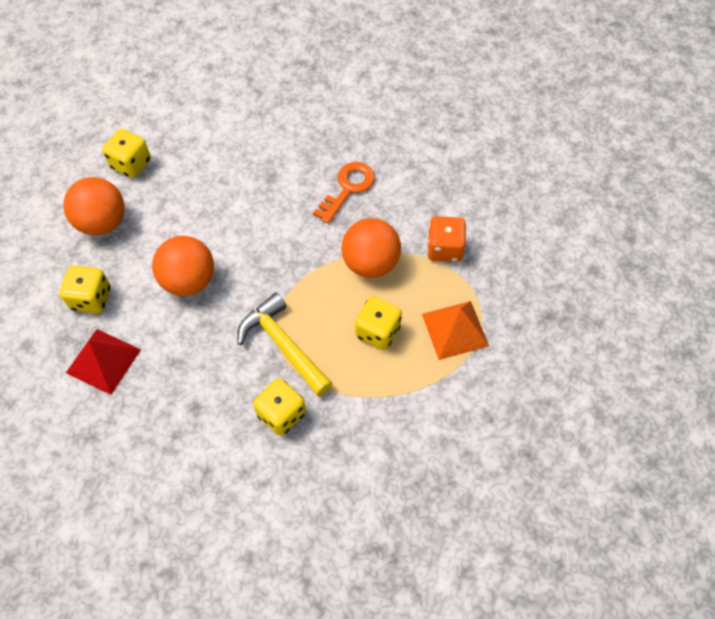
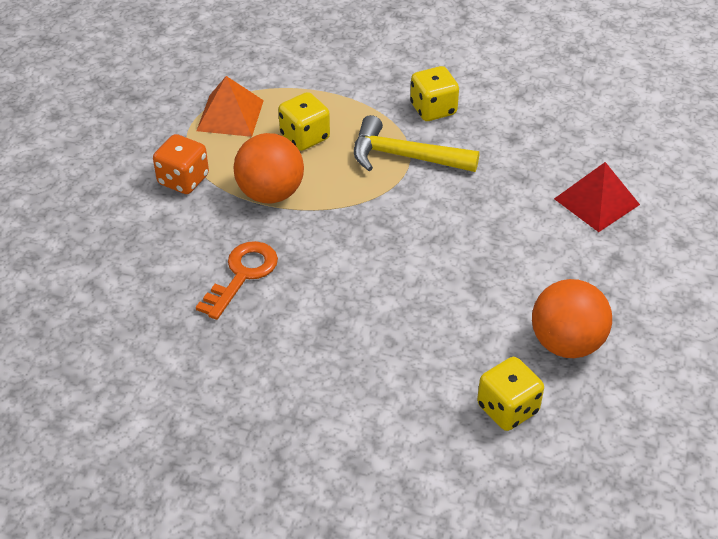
camera: 155 degrees left, 15 degrees down
yellow dice [59,266,111,314] -> none
orange ball [152,236,214,296] -> none
yellow hammer [237,293,333,396] -> yellow hammer turned 120 degrees clockwise [354,115,480,172]
orange key [313,162,375,224] -> orange key turned 150 degrees clockwise [196,241,278,320]

